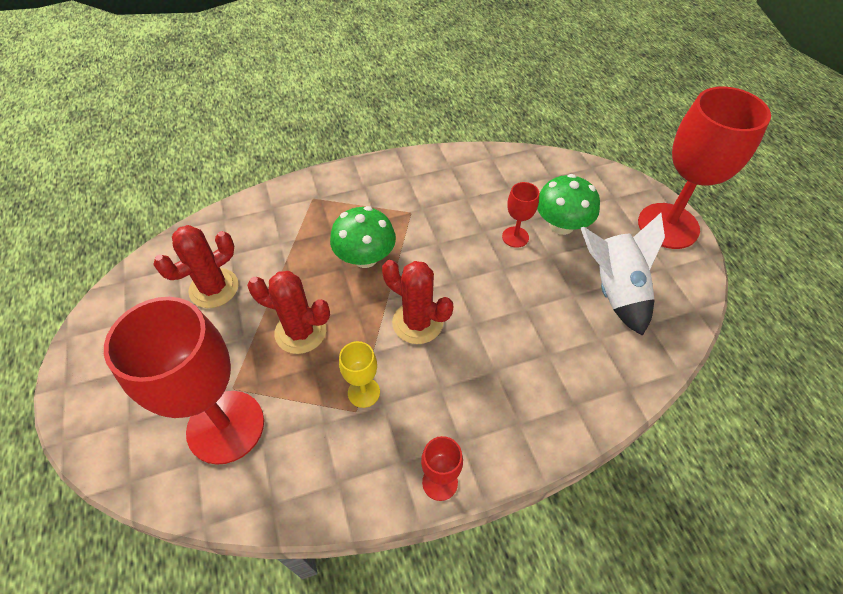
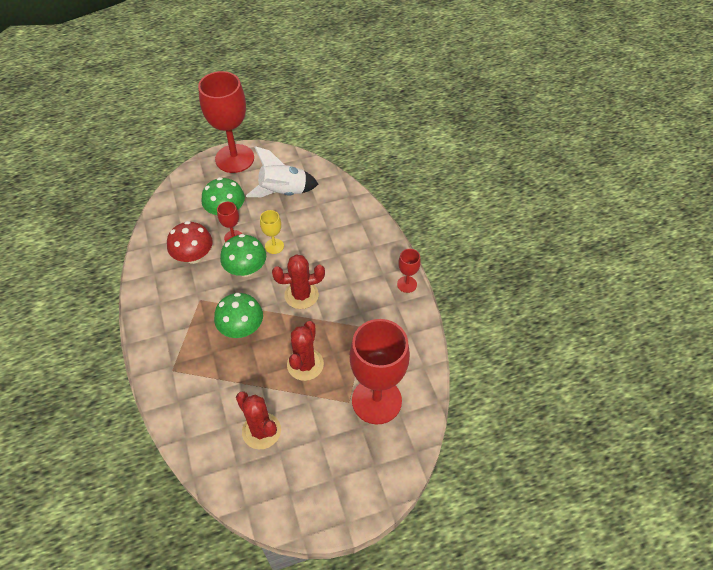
camera: 90 degrees left, 0 degrees up
yellow goblet [339,341,380,408] -> yellow goblet moved to [260,210,284,254]
red cactus [382,260,453,344] -> red cactus turned 45 degrees clockwise [272,254,325,309]
none -> red mushroom [167,221,213,264]
none -> green mushroom [220,234,266,277]

